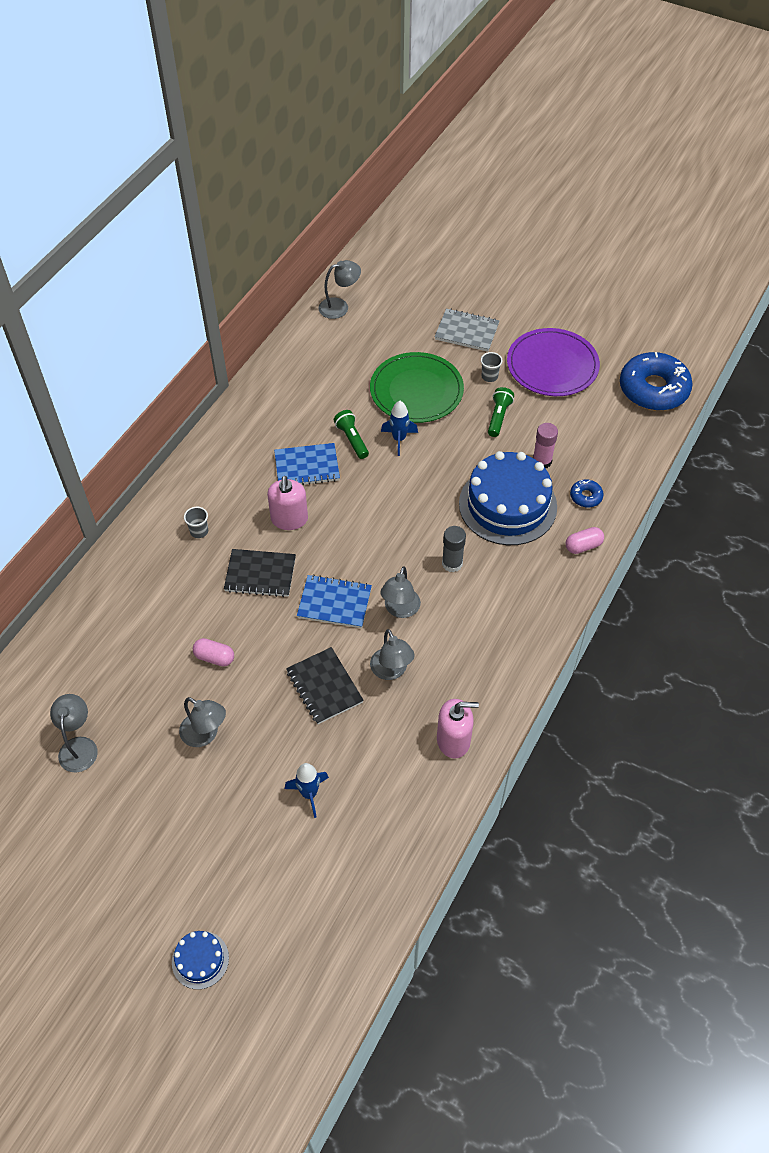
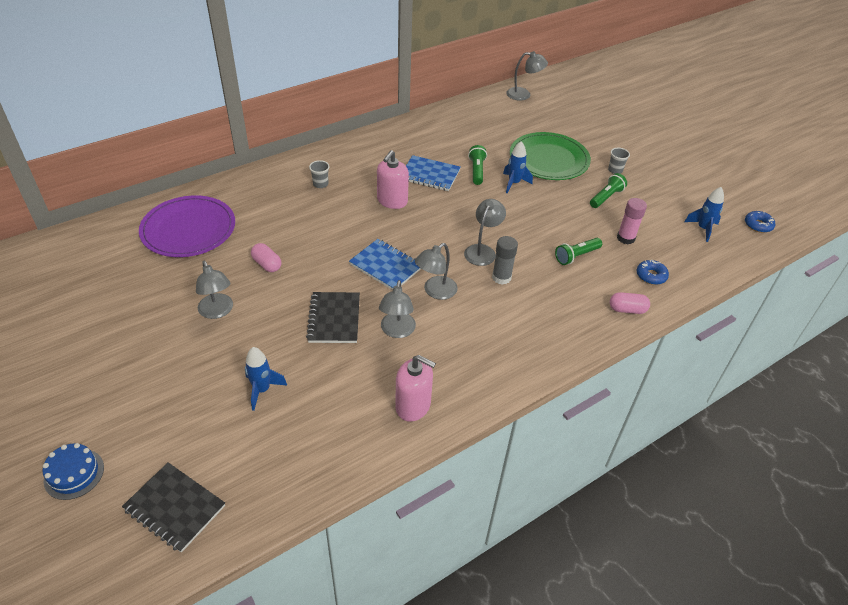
camera: 25 degrees right, 10 degrees down
grey lamp [50,694,98,773] -> grey lamp moved to [464,199,506,266]
black notebook [224,549,296,597] -> black notebook moved to [122,462,225,553]
grey notebook [435,309,499,352] -> none
blue cake [459,451,557,545] -> green flashlight [555,238,602,265]
purple plate [507,328,600,396] -> purple plate moved to [139,195,235,257]
blue donut [620,352,693,411] -> blue donut [745,211,775,233], size x0.43
none -> blue rocket [684,187,724,242]

